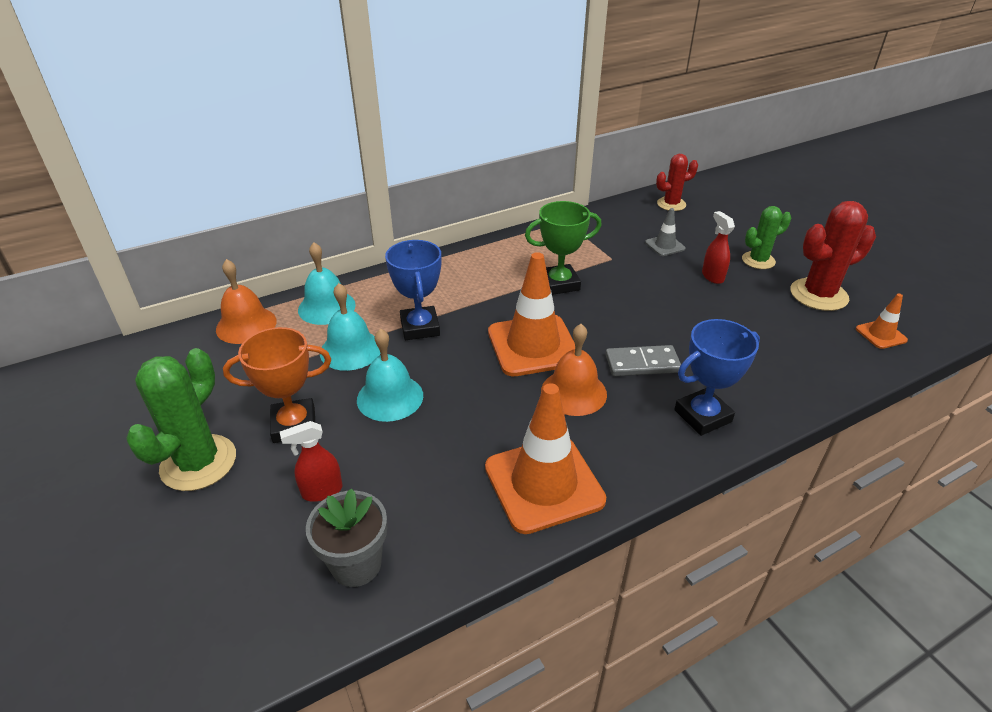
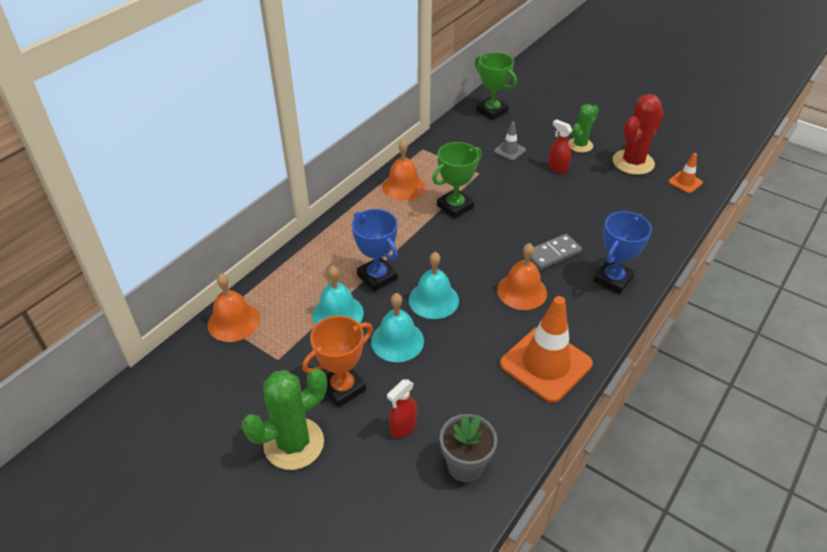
camera: 25 degrees left, 5 degrees up
green cactus [126,348,236,491] -> green cactus turned 60 degrees clockwise [241,369,327,470]
turquoise bell [298,242,356,325] -> turquoise bell moved to [409,252,459,319]
orange traffic cone [488,252,575,376] -> none
red cactus [656,154,698,211] -> green trophy [475,52,517,120]
none -> orange bell [382,140,425,201]

